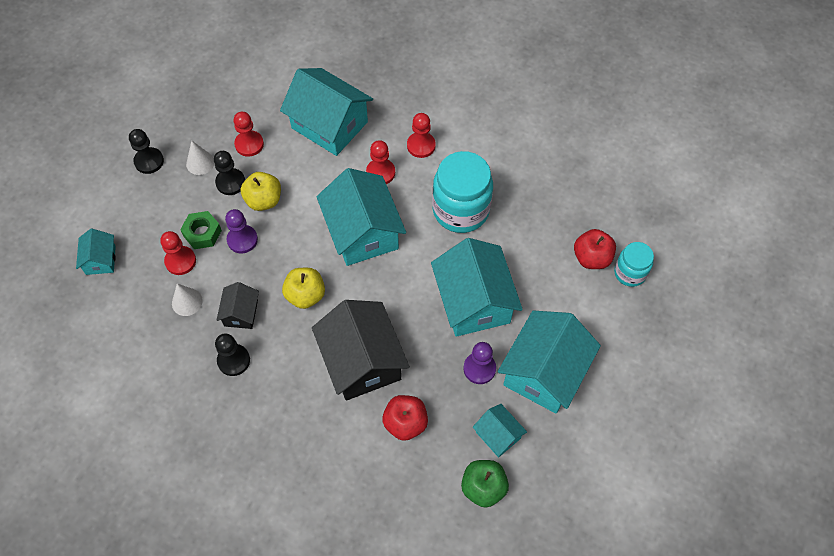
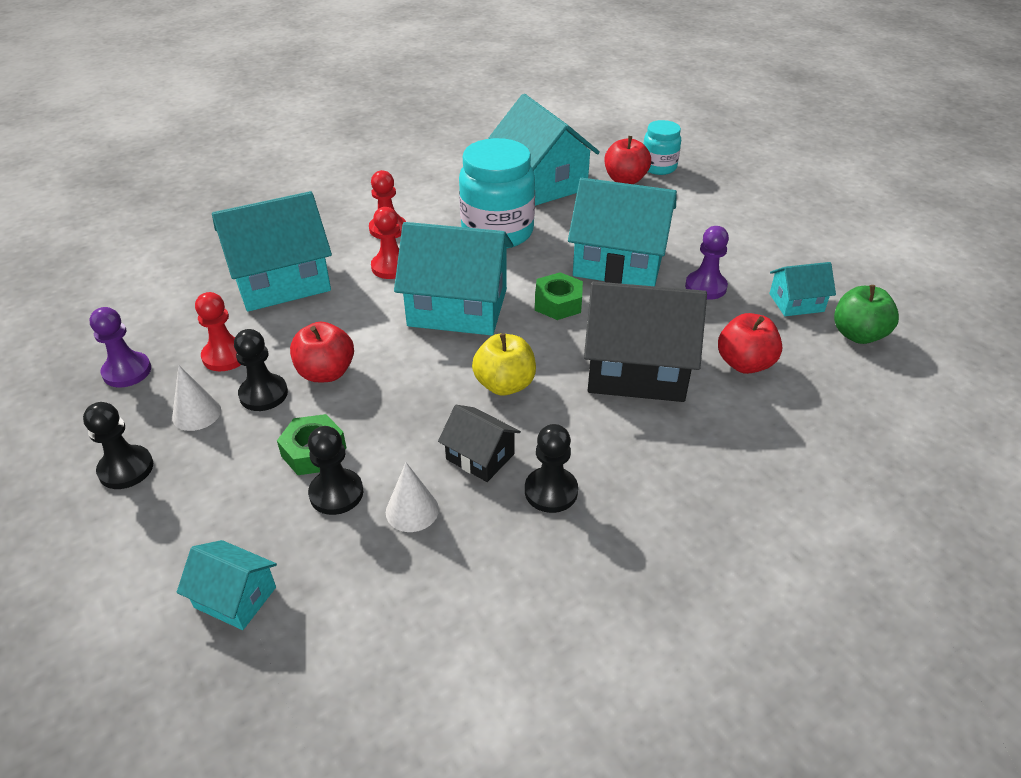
camera: 60 degrees left, 20 degrees down
red pawn [160,231,196,275] -> black pawn [308,426,363,515]
purple pawn [225,209,258,253] -> purple pawn moved to [89,307,151,388]
yellow apple [241,172,281,211] -> red apple [290,322,354,383]
turquoise house [498,310,601,414] -> turquoise house moved to [489,94,600,206]
none -> green nut [535,272,583,320]

